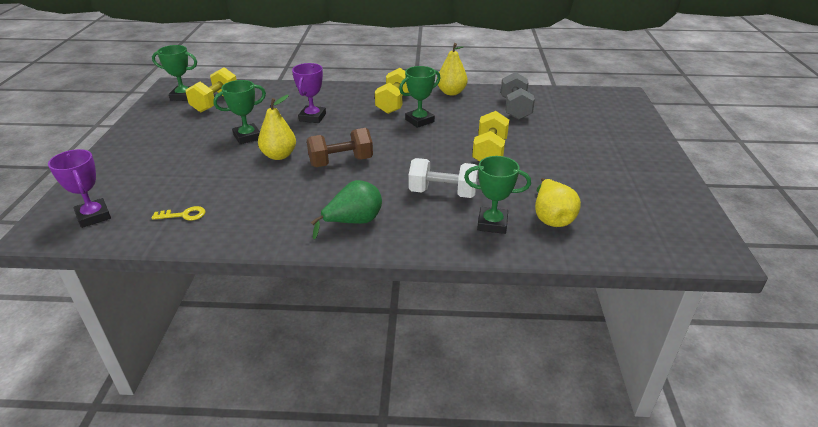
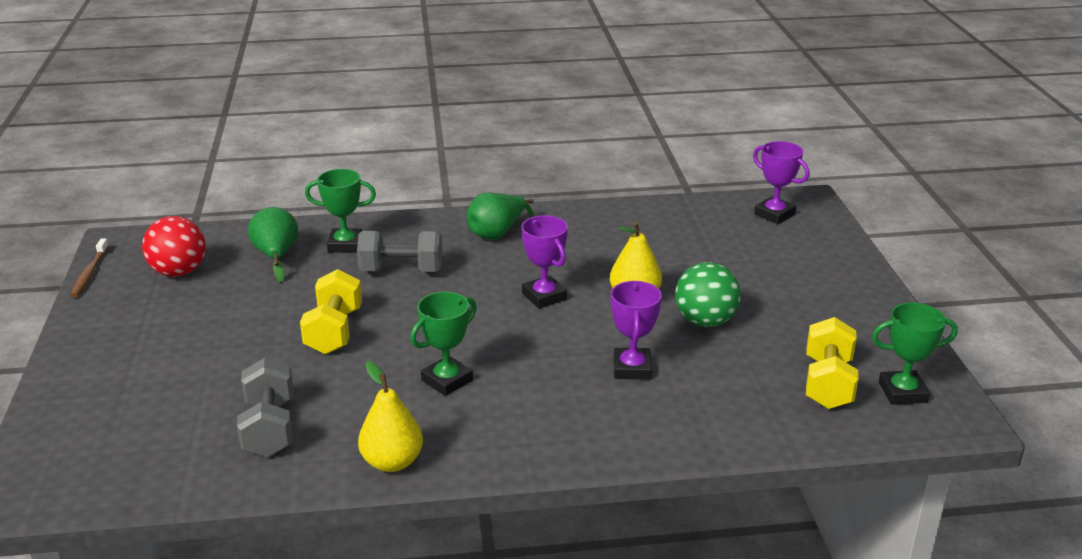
camera: 170 degrees right, 5 degrees down
yellow key [152,206,205,221] -> none
green trophy [213,80,266,144] -> green ball [675,262,741,327]
brown dumbbell [307,128,373,167] -> purple trophy [521,215,568,308]
yellow dumbbell [375,68,409,114] -> none
white dumbbell [409,158,478,198] -> grey dumbbell [357,231,443,272]
yellow pear [535,178,581,227] -> green pear [248,207,298,282]
none -> brown toothbrush [70,239,109,298]
none -> red ball [142,216,206,277]

